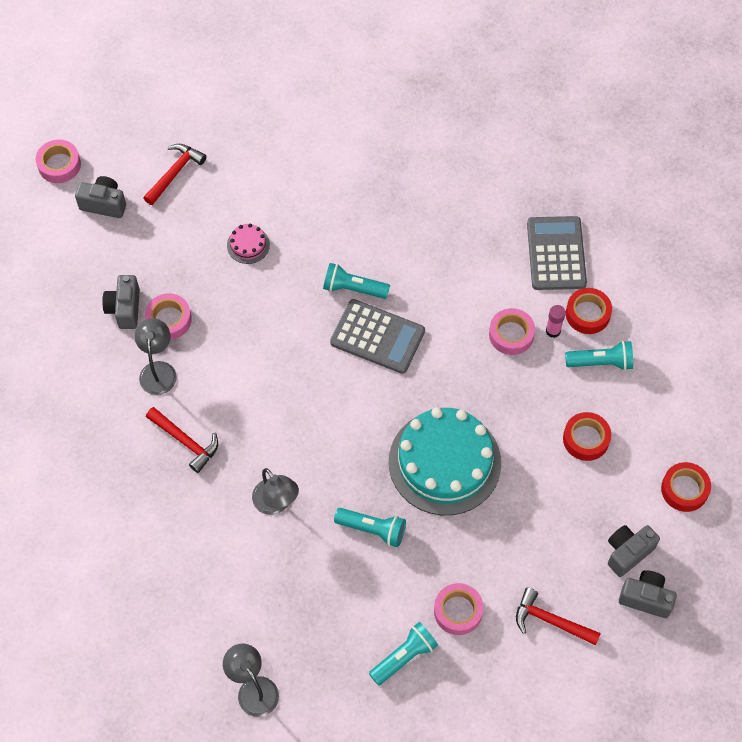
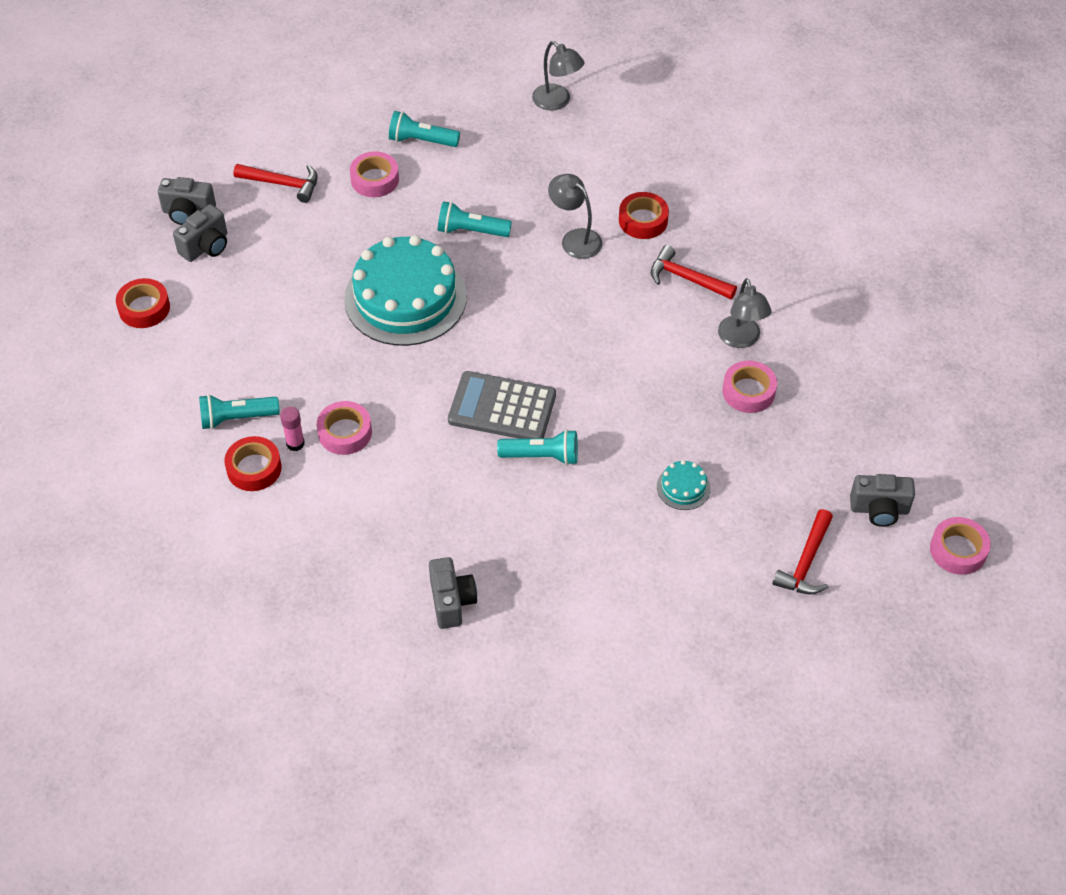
camera: 170 degrees right, 10 degrees down
grey camera [102,275,140,329] -> grey camera moved to [429,557,477,629]
pink cake [227,223,270,264] -> turquoise cake [657,460,711,510]
turquoise flashlight [369,622,438,685] -> turquoise flashlight turned 60 degrees clockwise [389,111,460,147]
grey calculator [527,216,587,290] -> none
red tape [563,412,611,461] -> red tape moved to [619,192,669,239]

